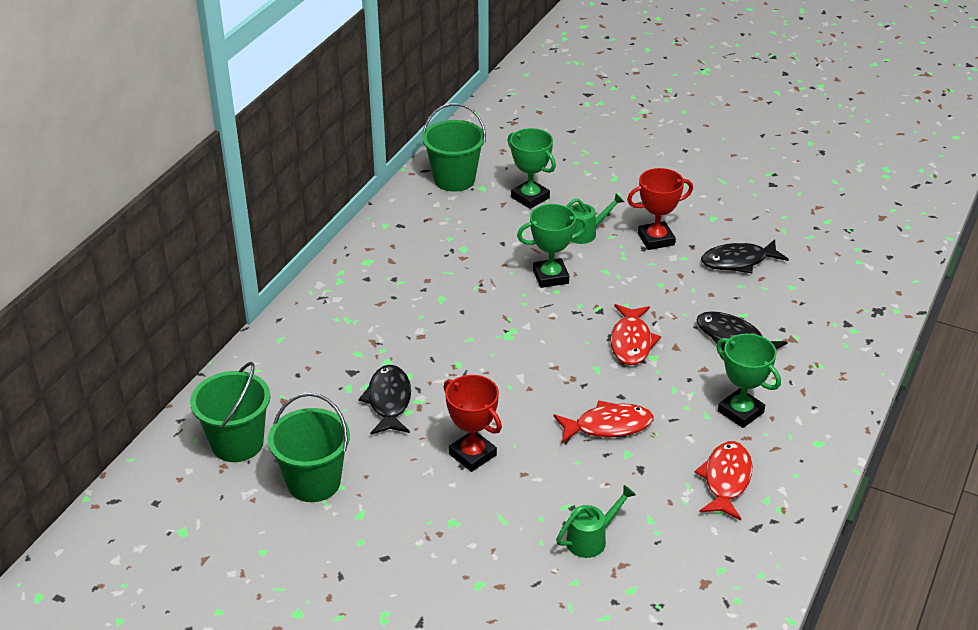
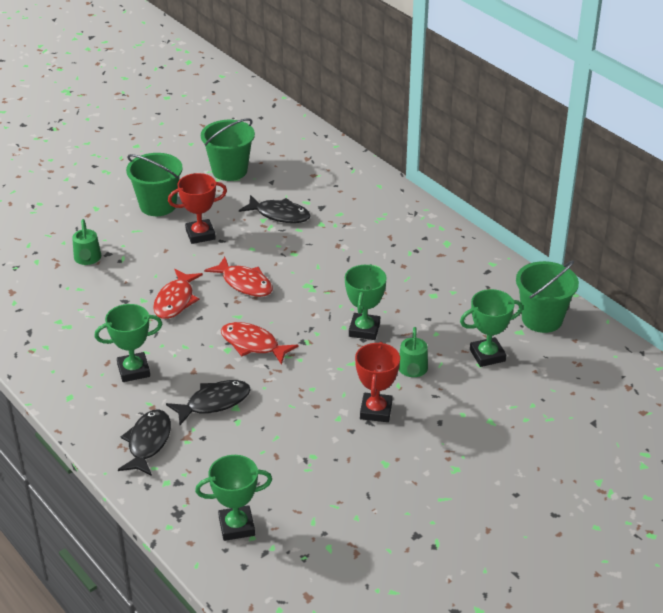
camera: 115 degrees right, 0 degrees up
green bucket [190,362,270,462] -> green bucket moved to [126,153,183,216]
red fish [694,441,752,520] -> red fish moved to [204,257,273,297]
black fish [701,239,788,273] -> black fish moved to [118,409,171,476]
none -> green trophy [195,455,272,541]

